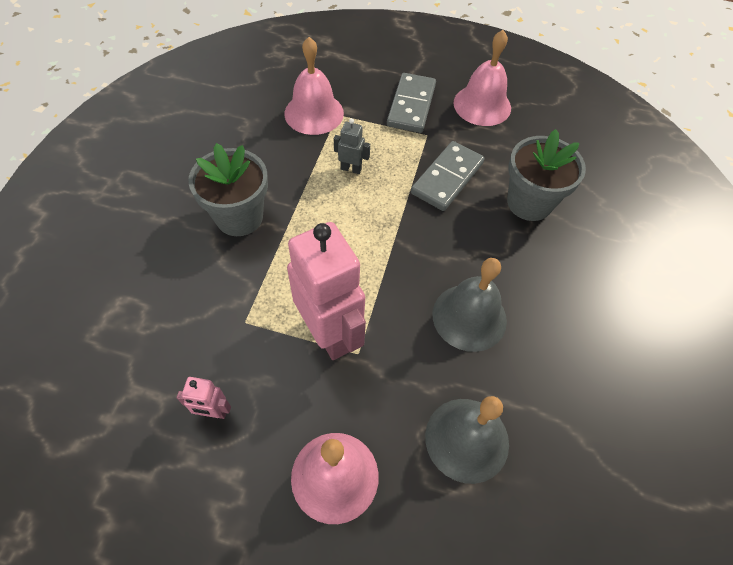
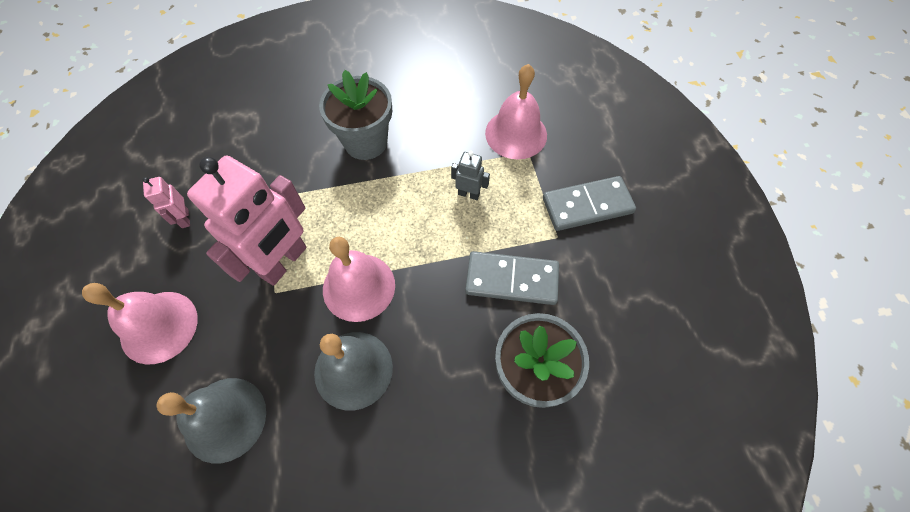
camera: 65 degrees right, 5 degrees up
grey robot [334,118,370,174] -> grey robot turned 60 degrees counterclockwise [451,151,490,200]
pink bell [453,30,511,126] -> pink bell moved to [323,237,395,322]

